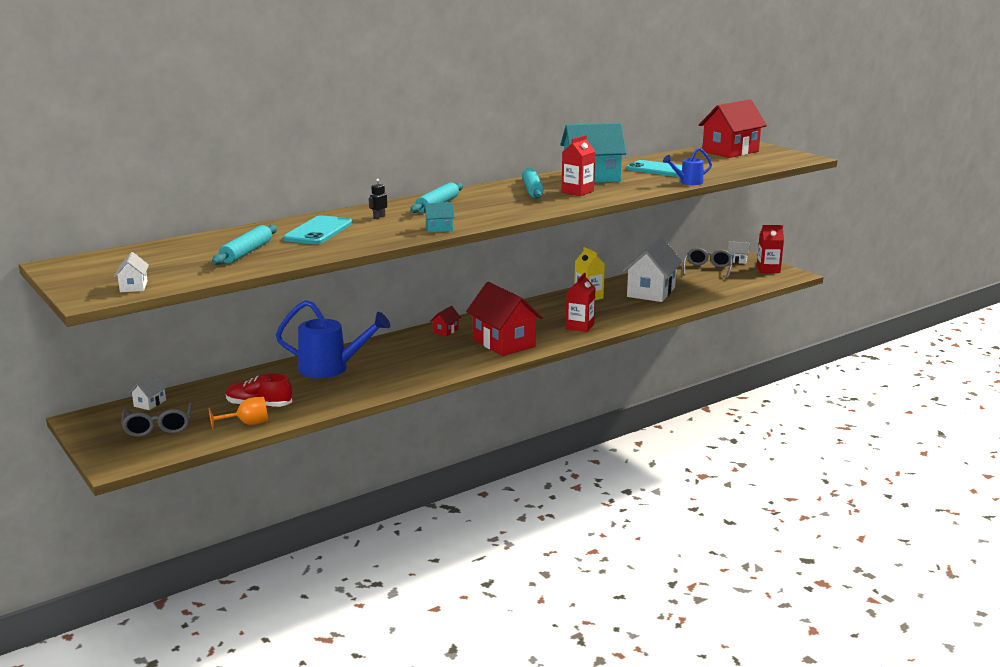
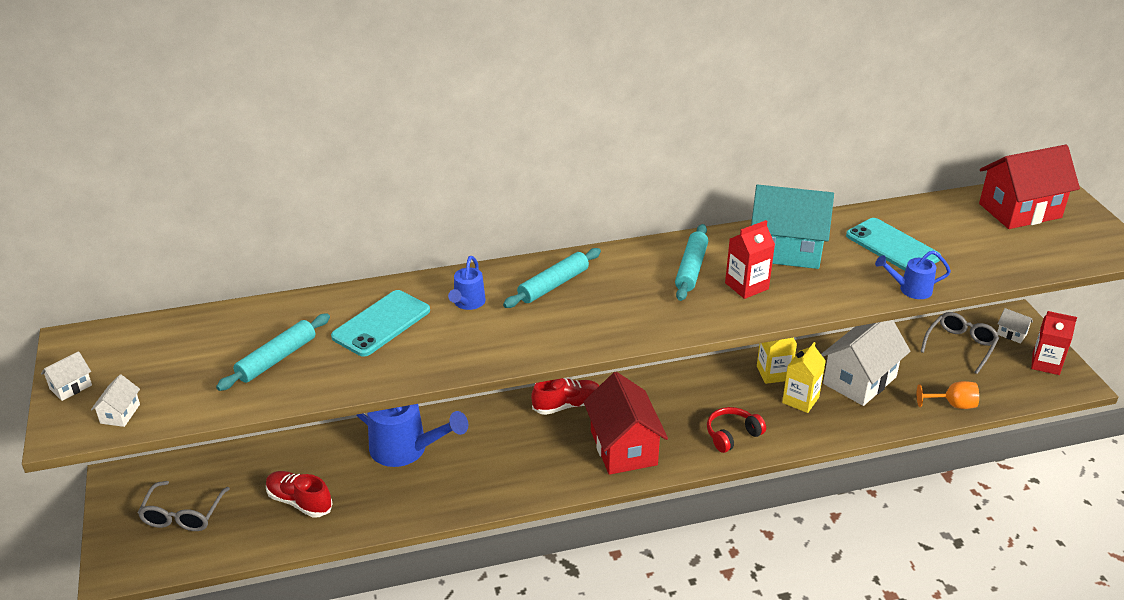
camera: 20 degrees right, 15 degrees up
white house [129,373,167,410] -> white house moved to [41,351,92,401]
orange goblet [208,397,268,430] -> orange goblet moved to [917,381,979,409]
black robot [369,179,387,219] -> blue watering can [448,256,486,310]
turquoise house [424,202,455,232] -> none
red house [430,306,461,336] -> red shoe [531,378,600,415]
red carton [566,273,595,332] -> red headphones [707,407,766,453]
none -> yellow carton [782,342,826,413]

